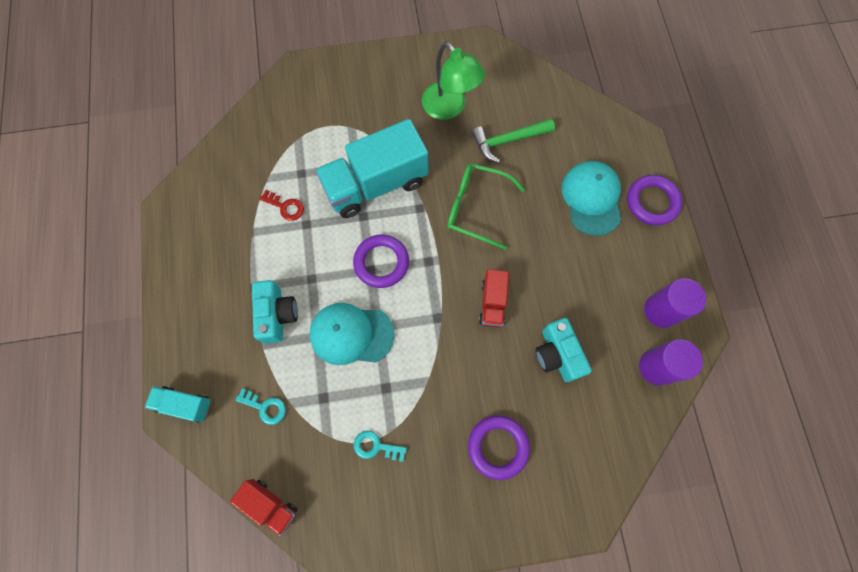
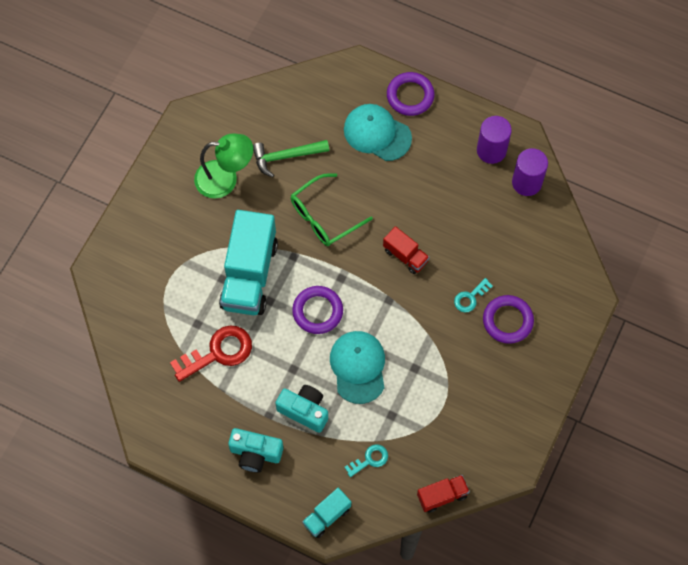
camera: 55 degrees left, 5 degrees down
red key [260,190,304,221] -> red key [170,325,252,382], size x1.88
turquoise cap [310,303,395,365] -> turquoise cap turned 135 degrees clockwise [330,331,385,404]
turquoise key [354,431,407,462] -> turquoise key moved to [454,278,493,312]
green hammer [472,119,555,163] -> green hammer turned 60 degrees clockwise [253,140,329,177]
turquoise camera [535,318,592,382] -> turquoise camera moved to [228,428,283,473]

